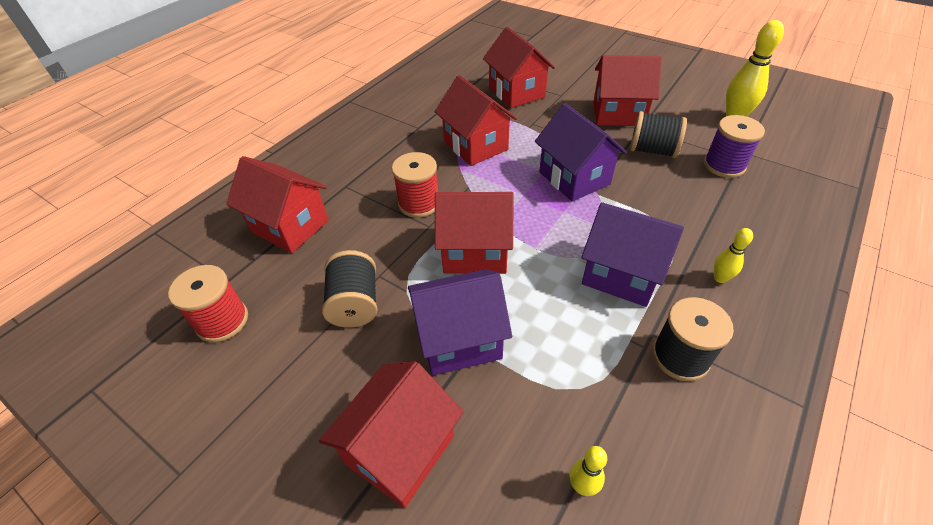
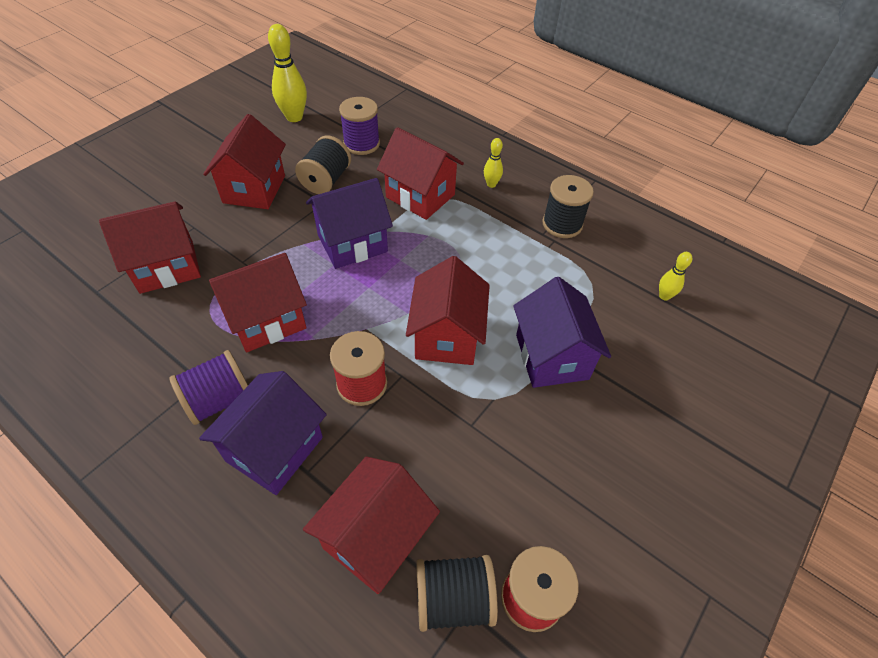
camera: 90 degrees left, 5 degrees up
red house [319,361,463,508] -> red house moved to [377,127,464,220]
black spool [322,250,377,328] -> black spool moved to [416,555,498,632]
purple house [581,202,684,307] -> purple house moved to [199,371,327,495]
none -> purple spool [169,350,248,425]

